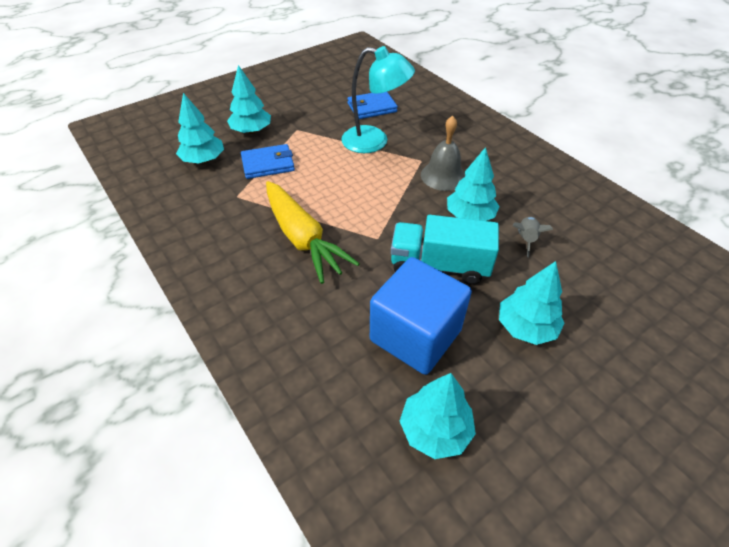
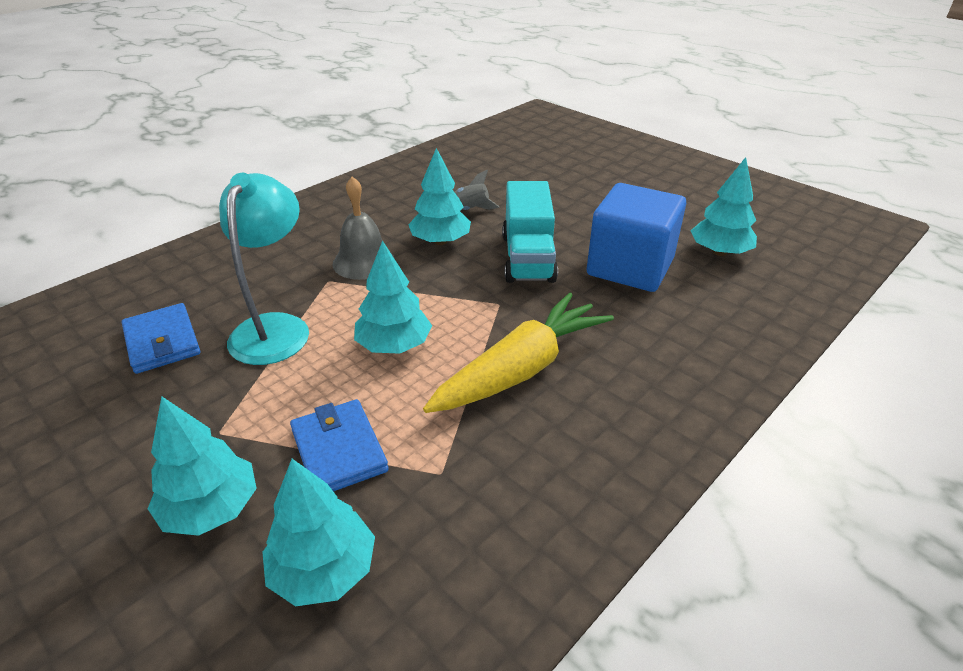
camera: 100 degrees left, 10 degrees down
turquoise tree [499,261,565,345] -> turquoise tree moved to [354,240,432,354]

